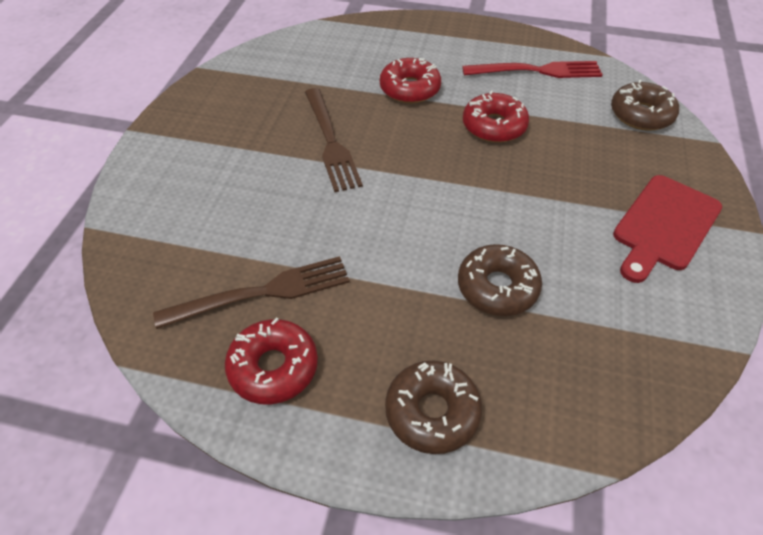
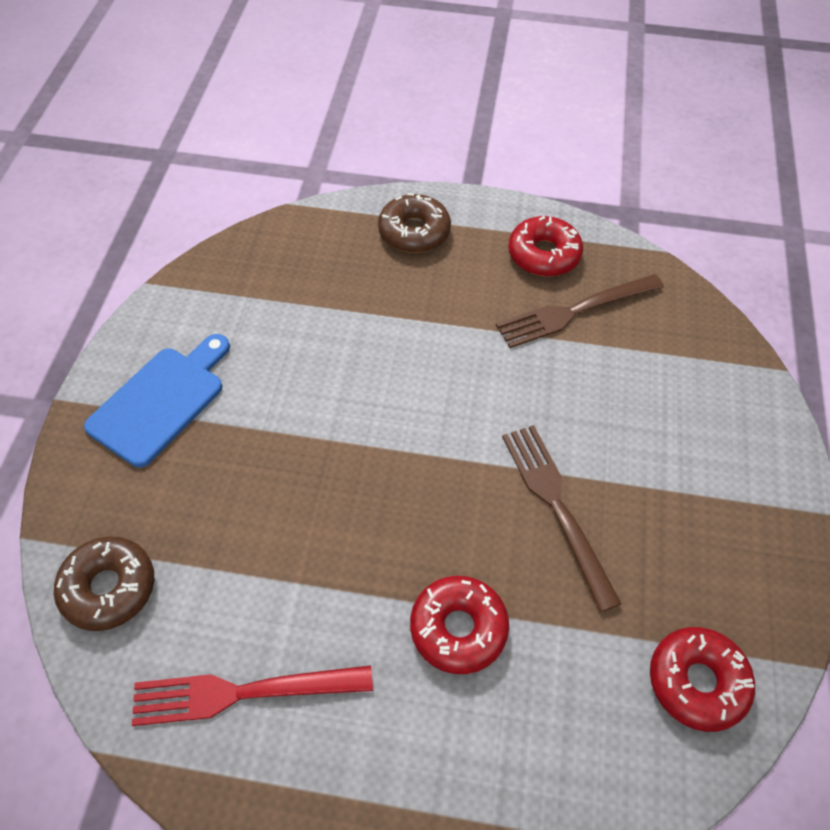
camera: 175 degrees right, 5 degrees up
brown donut [458,244,542,316] -> none
red donut [463,91,529,143] -> red donut moved to [650,627,755,732]
red cutting board [613,175,722,283] -> blue cutting board [84,334,230,467]

